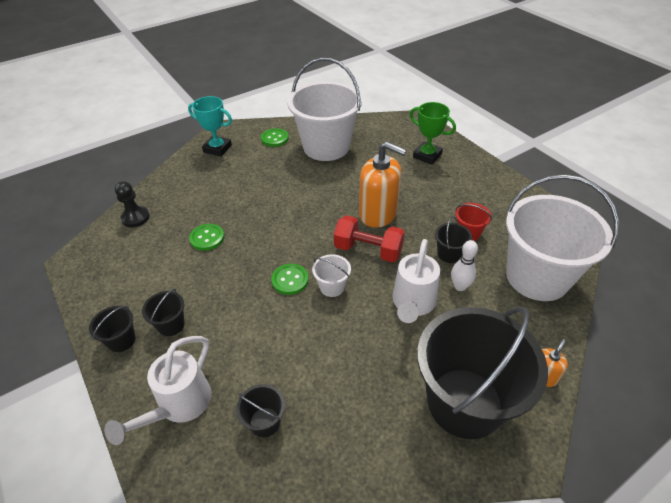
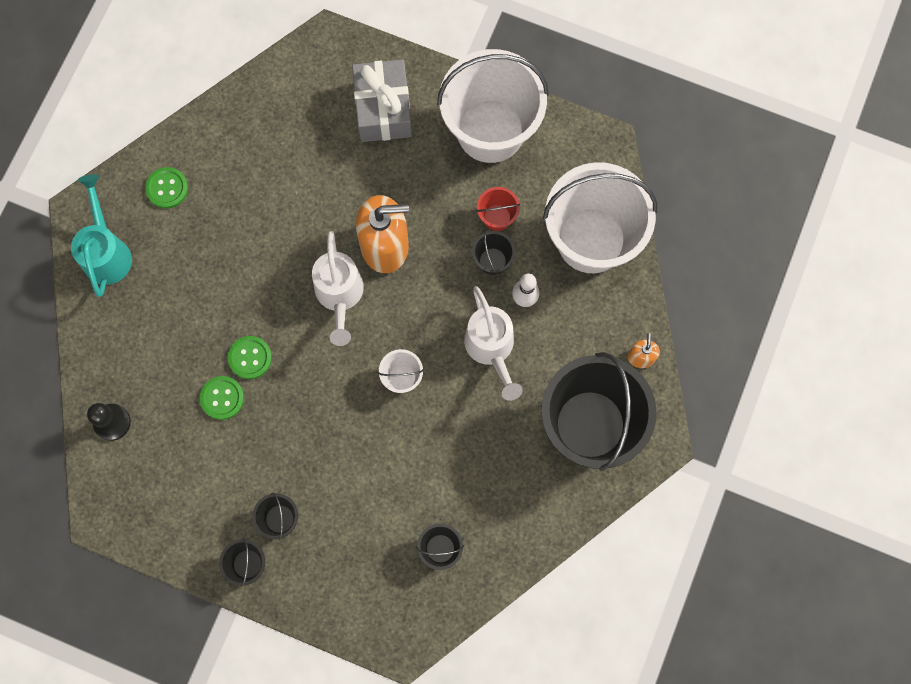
camera: 35 degrees left, 30 degrees up
white watering can [104,336,212,445] -> white watering can moved to [312,231,364,346]
turquoise trophy [188,96,232,157] -> turquoise watering can [71,175,132,297]
green button [271,264,309,295] -> green button moved to [228,336,272,379]
white bucket [287,58,362,161] -> white bucket moved to [437,49,549,163]
red dumbbell [334,215,405,262] -> none
green trophy [410,102,456,165] -> grey gift [352,59,412,142]

